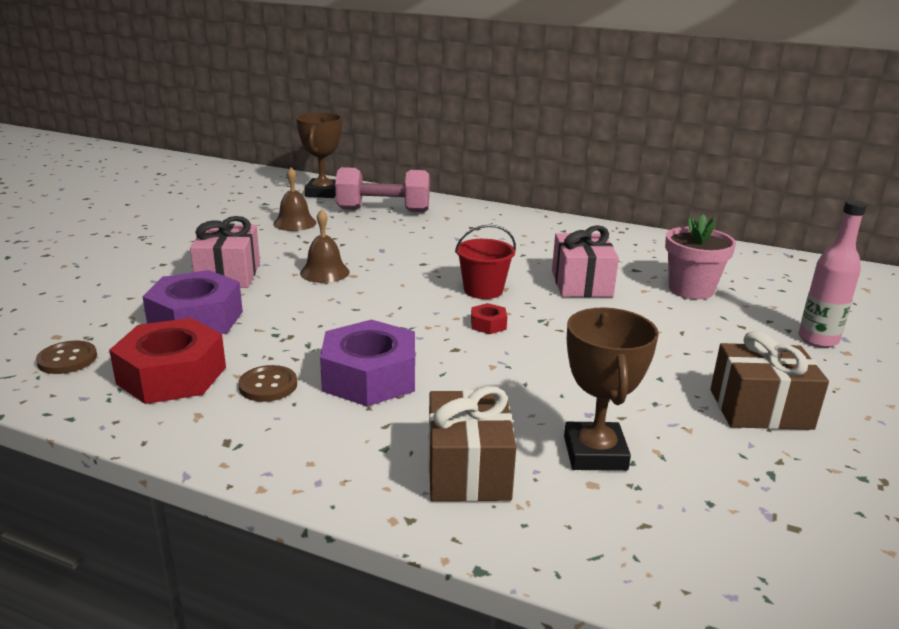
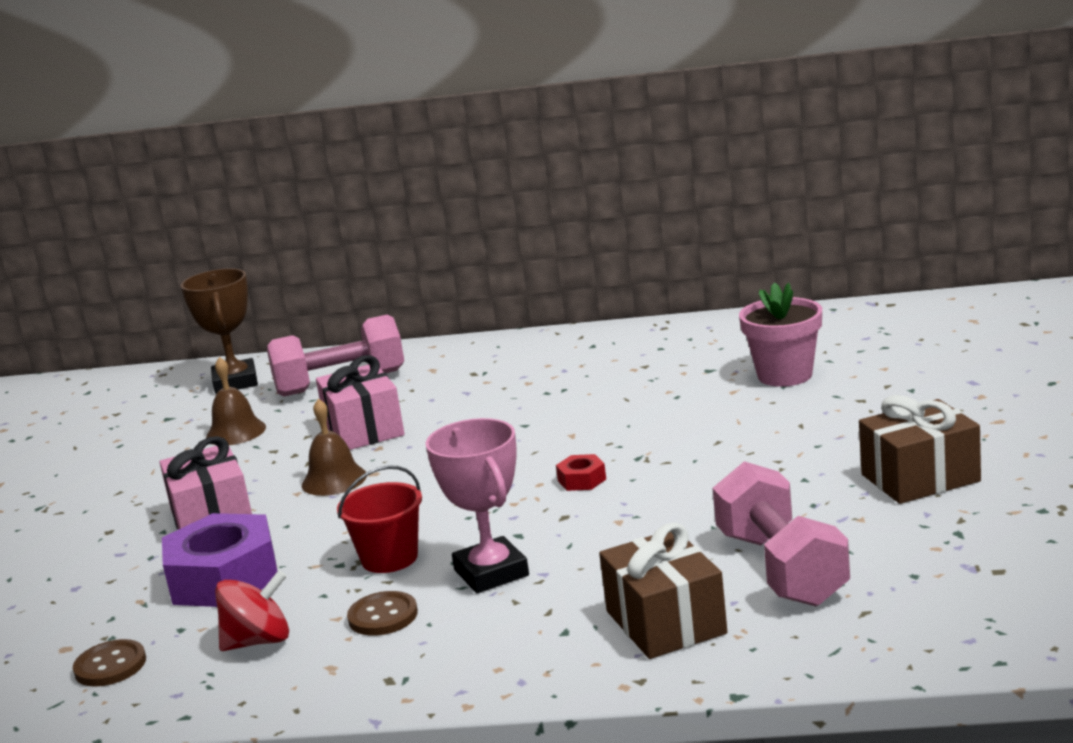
camera: 15 degrees left, 5 degrees down
red nut [109,318,226,404] -> red spinning top [215,570,289,651]
purple nut [320,319,415,406] -> pink trophy [426,418,529,593]
red bucket [455,225,516,299] -> red bucket moved to [337,465,422,573]
pink gift [552,225,619,297] -> pink gift moved to [316,355,404,450]
brown trophy [564,308,659,471] -> pink dumbbell [712,461,850,606]
pink bottle [799,200,867,348] -> none

